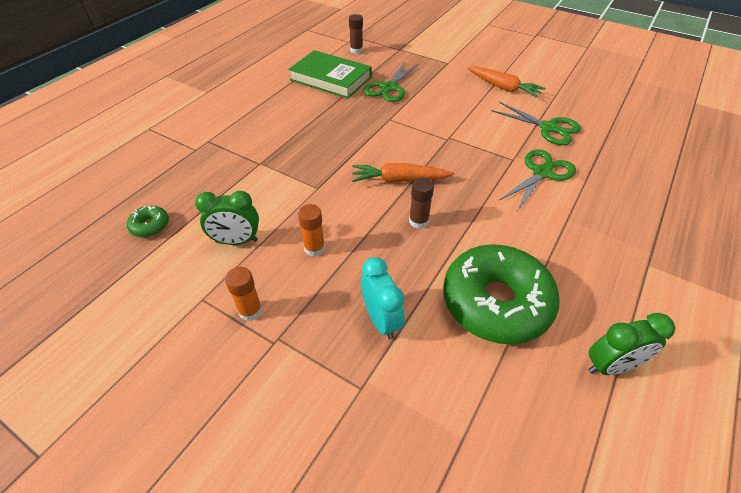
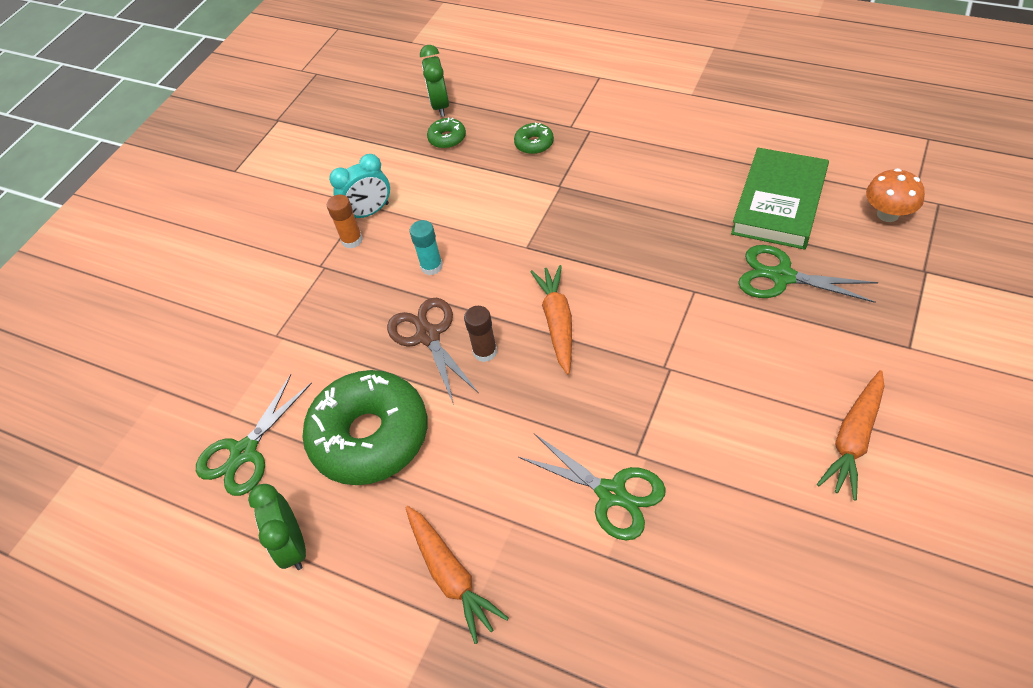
camera: 90 degrees right, 5 degrees up
green clock [195,191,259,245] -> green clock moved to [420,45,449,117]
orange glue stick [298,204,325,256] -> turquoise glue stick [409,220,443,275]
brown glue stick [349,14,363,54] -> orange mushroom [866,168,925,222]
turquoise clock [361,257,405,339] -> turquoise clock moved to [329,154,390,218]
green scissors [491,102,581,145] -> green scissors moved to [196,374,312,496]
none -> brown scissors [387,298,479,405]
none -> orange carrot [405,506,509,644]
none -> green donut [514,122,554,154]

